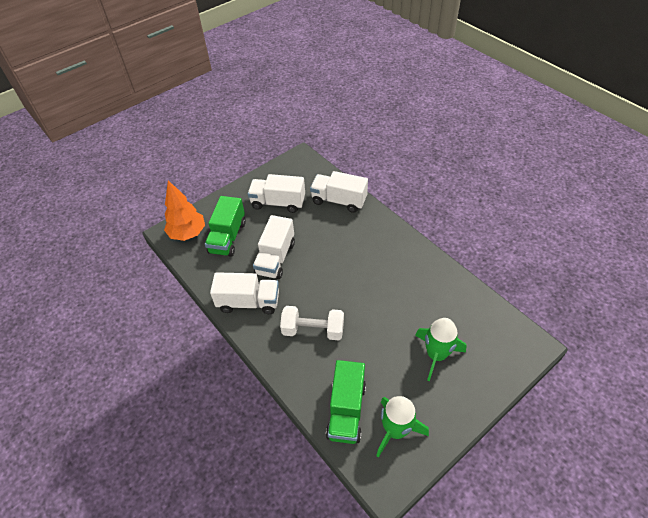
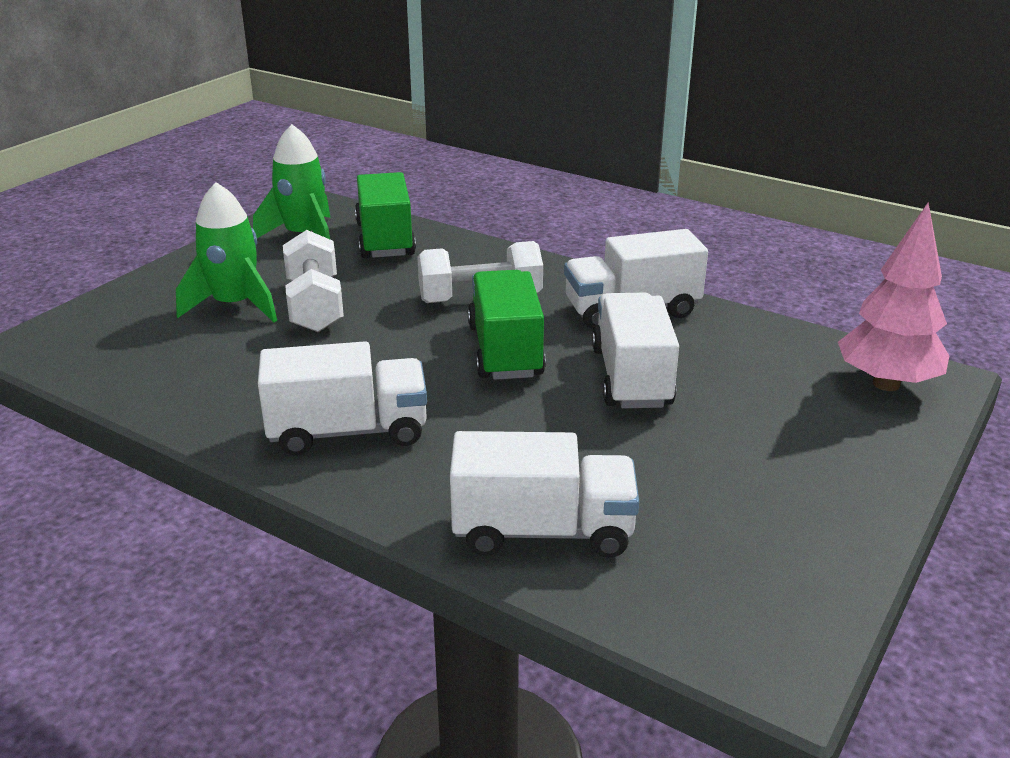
camera: 160 degrees right, 20 degrees down
orange tree [164,181,205,241] -> pink tree [838,203,949,391]
green truck [205,196,246,257] -> green truck moved to [468,270,546,380]
white truck [248,174,305,213] -> white truck moved to [258,341,427,456]
none -> white dumbbell [283,230,344,332]

